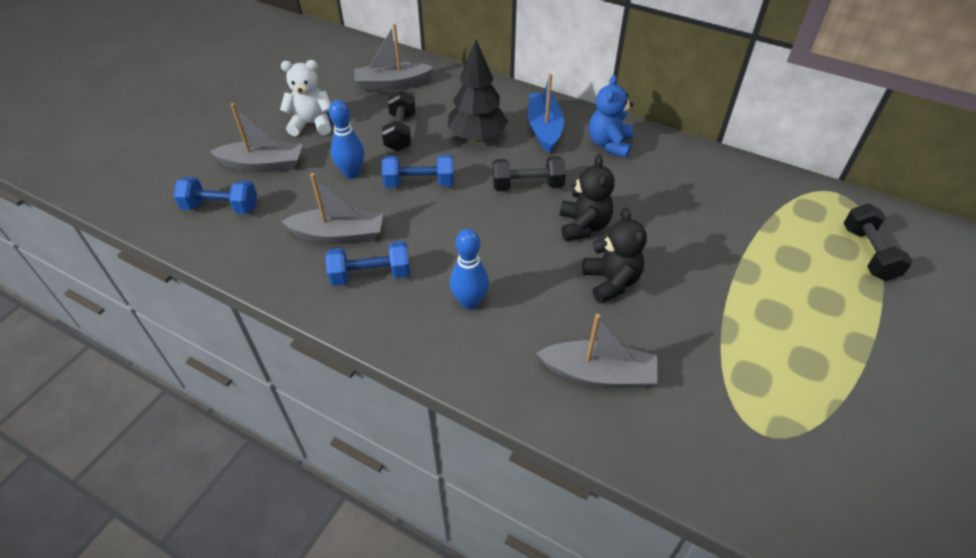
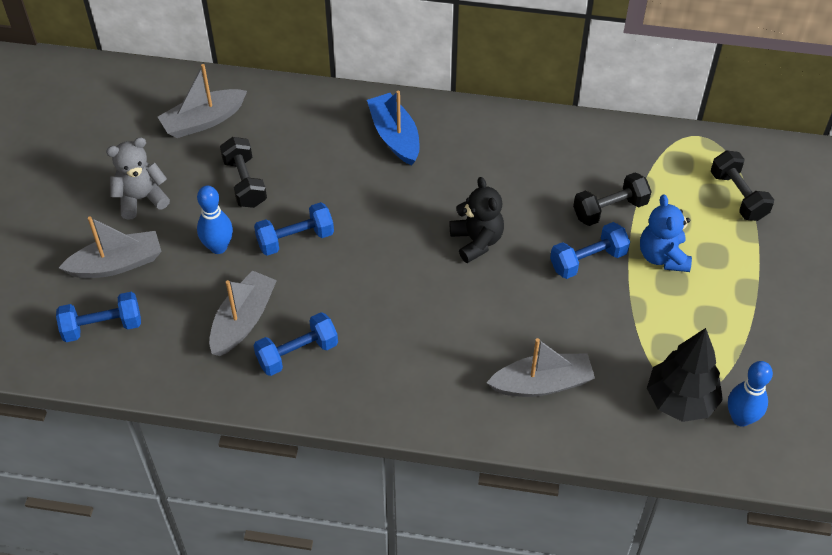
camera: 20 degrees left, 5 degrees up
white teddy bear [280,60,331,136] -> grey teddy bear [106,137,170,220]
grey boat [281,173,383,244] -> grey boat turned 45 degrees counterclockwise [209,270,277,356]
black tree [448,39,508,142] -> black tree moved to [647,328,723,422]
blue bowling pin [450,229,489,310] -> blue bowling pin moved to [728,361,773,427]
black dumbbell [492,156,566,191] -> black dumbbell moved to [573,172,652,226]
black teddy bear [583,208,647,303] -> none
blue teddy bear [589,75,633,158] -> blue teddy bear moved to [640,194,692,272]
none -> blue dumbbell [550,222,630,279]

